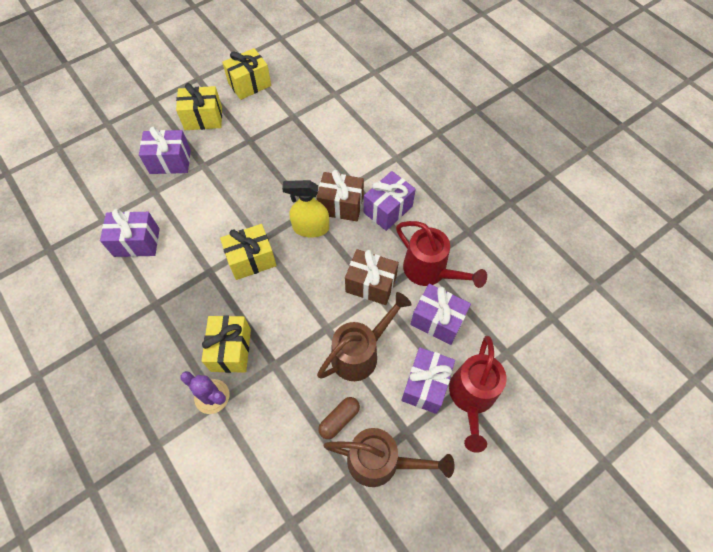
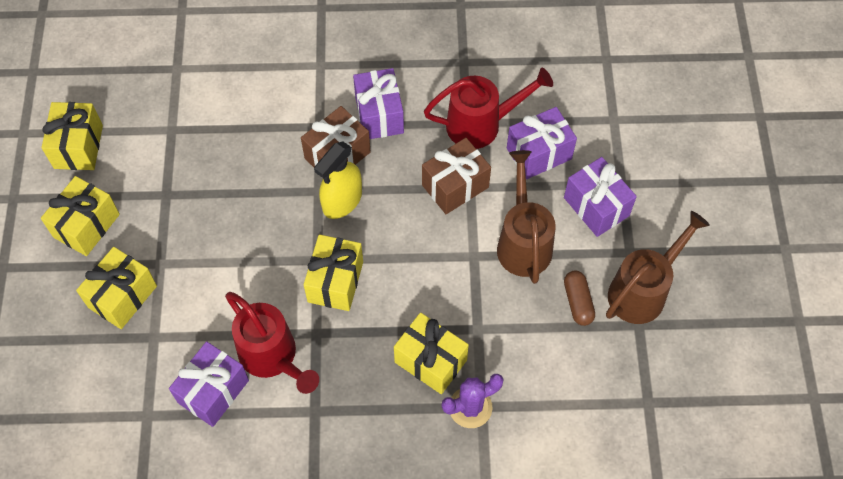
camera: 55 degrees left, 0 degrees up
purple gift [139,126,191,174] -> yellow gift [76,247,157,329]
red watering can [449,336,507,453] -> red watering can moved to [225,292,319,394]

